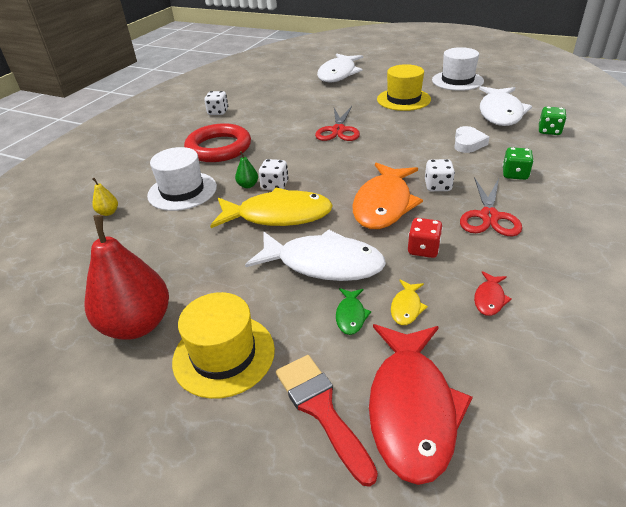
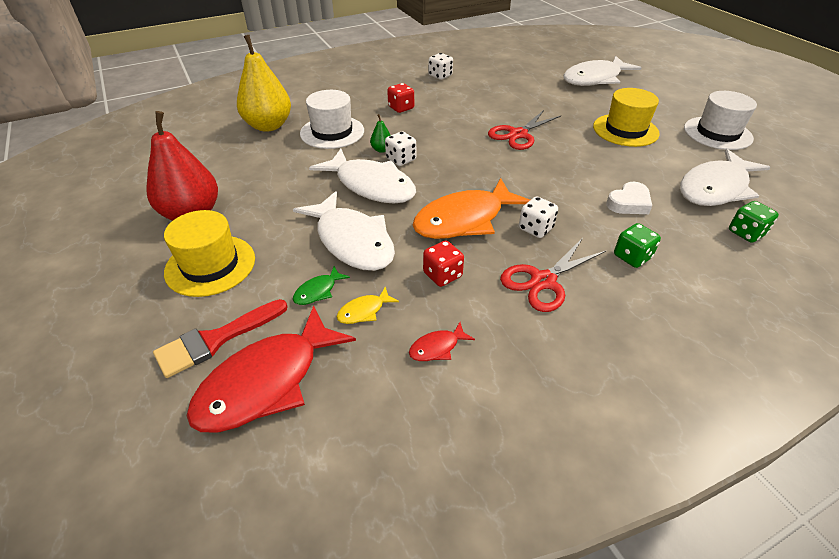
camera: 35 degrees right, 5 degrees up
yellow pear [92,178,118,216] -> yellow pear [237,35,291,132], size x2.45
red ring [184,123,251,162] -> red dice [387,83,414,113]
yellow fish [210,188,333,228] -> white fish [309,149,416,204]
red brush [276,355,378,487] -> red brush turned 135 degrees counterclockwise [153,299,288,378]

